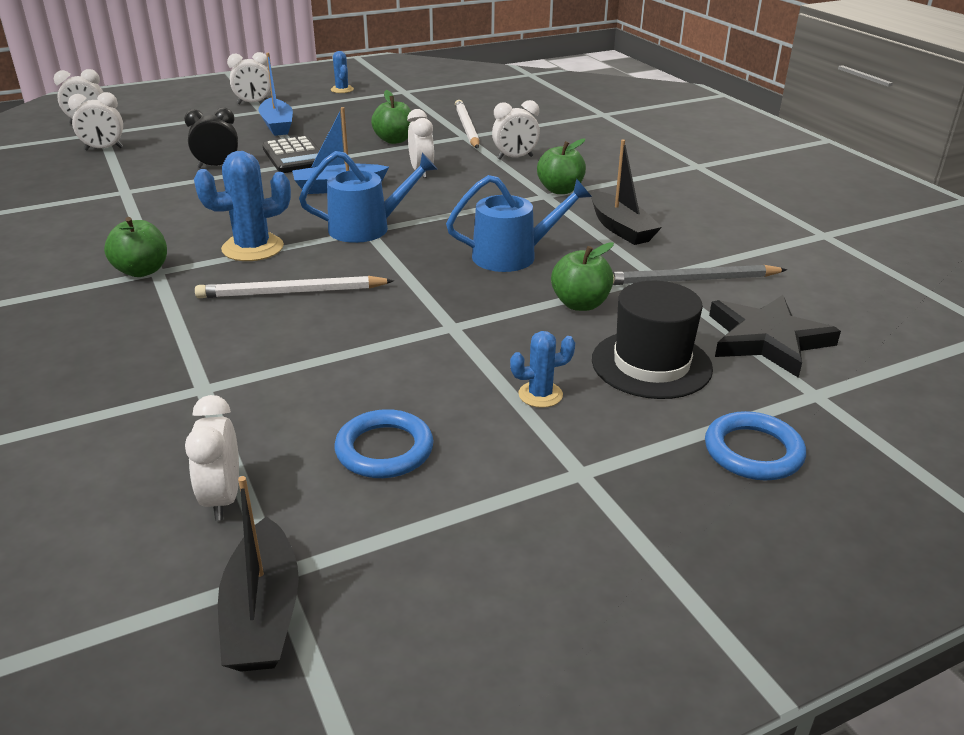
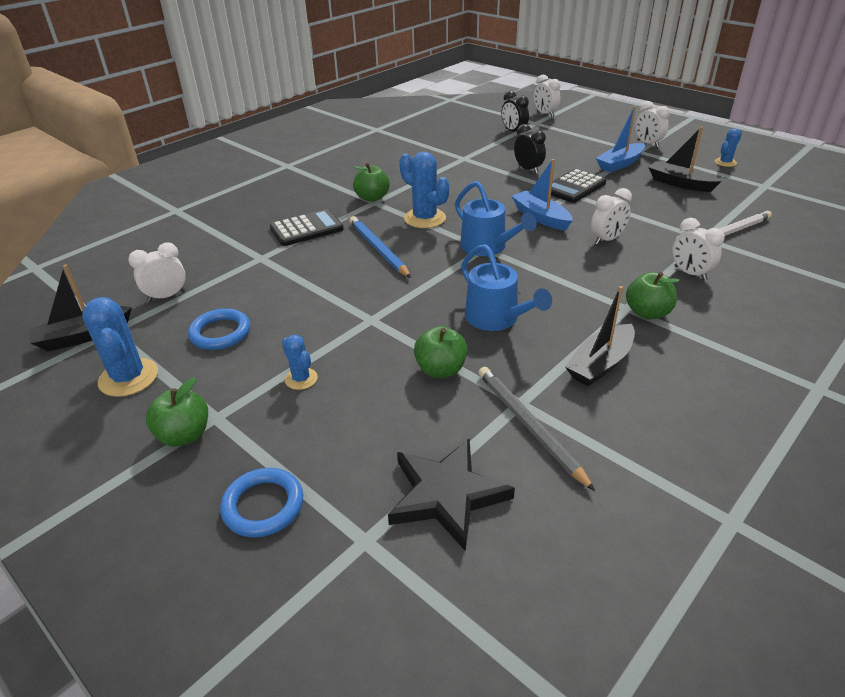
camera: 70 degrees right, 5 degrees up
white clock [68,92,123,151] -> black clock [501,91,529,135]
white pencil [195,276,394,298] -> blue pencil [349,216,411,278]
green apple [371,90,411,144] -> green apple moved to [146,377,208,447]
black hat [592,281,713,399] -> none
none -> blue cactus [82,297,158,397]
none -> black calculator [270,209,344,246]
none -> black boat [648,127,721,192]

